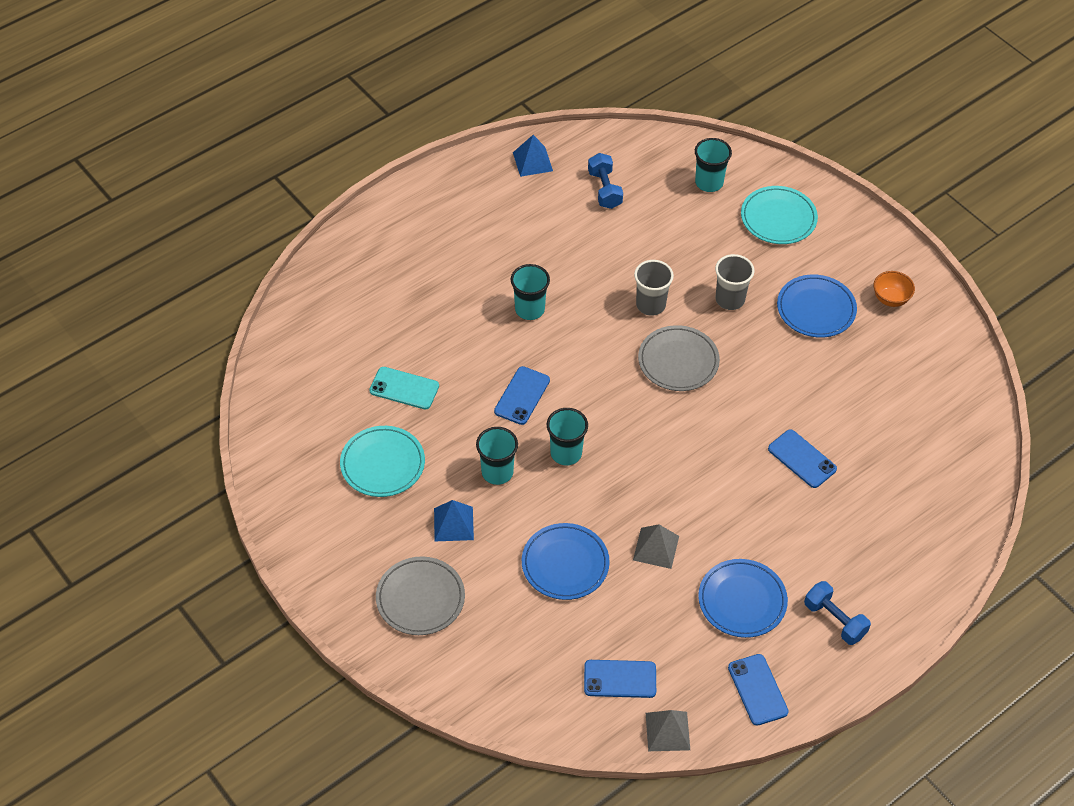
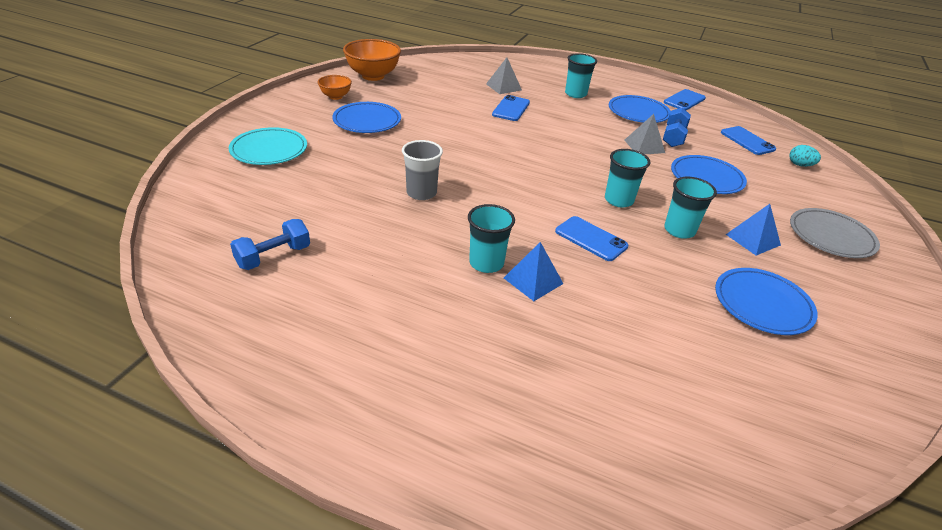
camera: 120 degrees left, 15 degrees down
turquoise plate [340,426,425,497] -> blue plate [715,268,818,335]
turquoise phone [369,367,439,409] -> none
blue phone [494,366,550,425] -> blue phone turned 45 degrees clockwise [555,216,628,261]
blue pyramid [513,135,553,177] -> blue pyramid moved to [504,242,563,301]
grey plate [638,325,720,391] -> none
grey pyramid [646,710,690,751] -> grey pyramid moved to [486,58,522,94]
turquoise cup [695,138,732,192] -> turquoise cup moved to [565,53,597,98]
grey cup [715,254,755,310] -> none
blue dumbbell [804,581,871,645] -> blue dumbbell moved to [663,108,691,147]
none -> orange bowl [343,39,401,81]
none -> turquoise egg [789,145,821,167]

